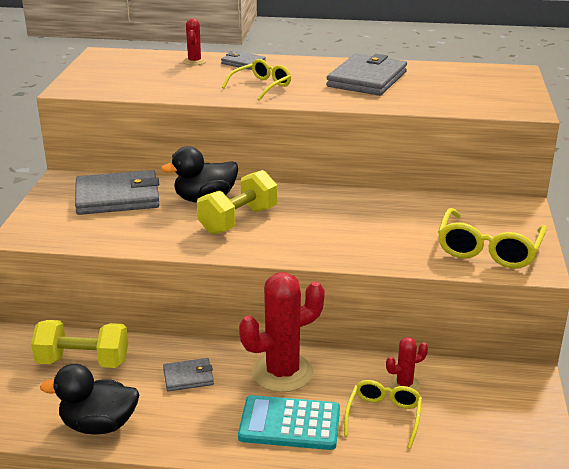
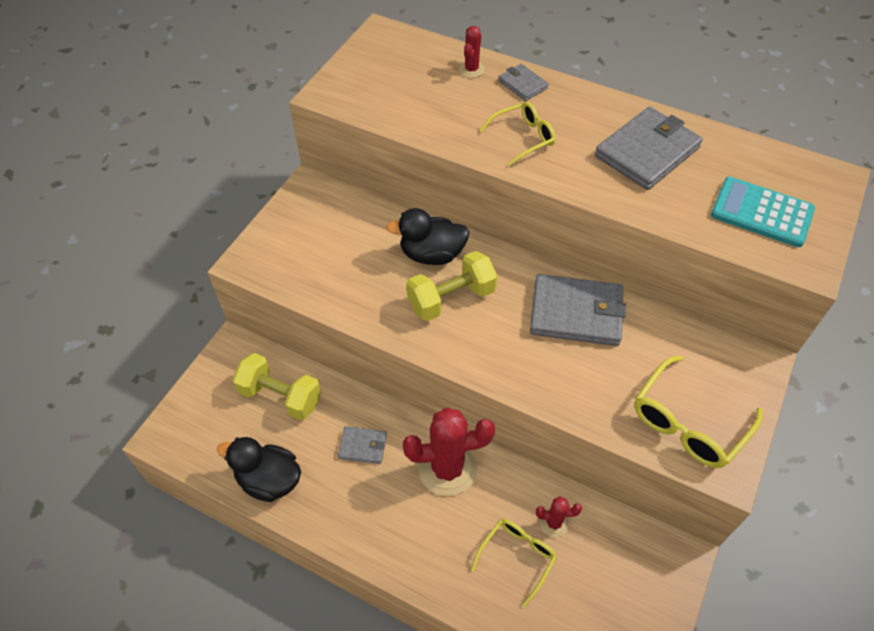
camera: 20 degrees right, 25 degrees up
grey wallet [75,170,160,215] -> grey wallet moved to [530,274,626,346]
turquoise calculator [238,395,340,450] -> turquoise calculator moved to [711,177,815,247]

